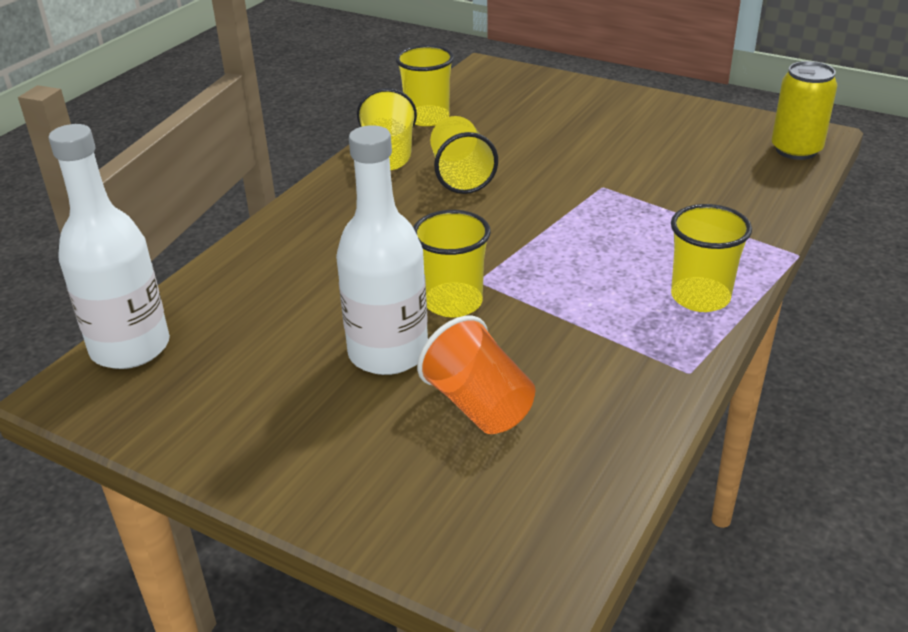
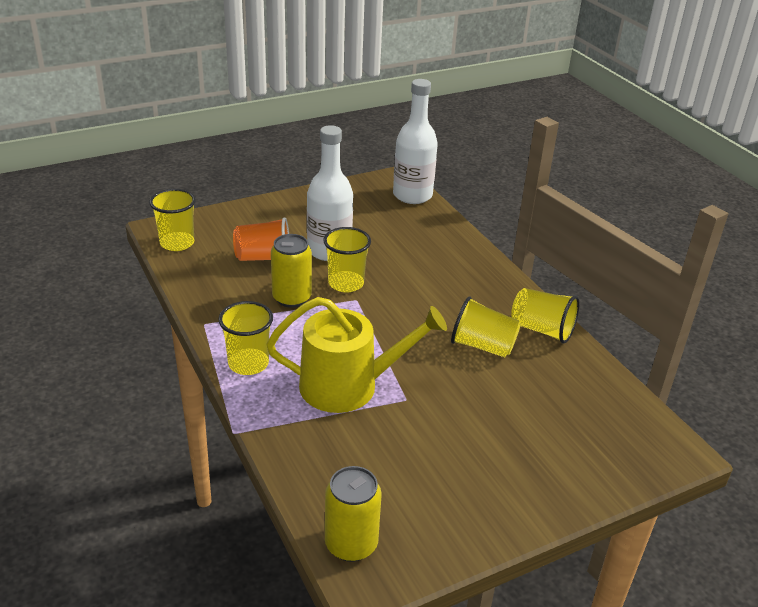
camera: 120 degrees right, 0 degrees up
yellow cup [395,45,454,126] -> yellow cup moved to [149,189,196,251]
none -> yellow watering can [267,297,447,413]
none -> yellow can [271,234,312,308]

